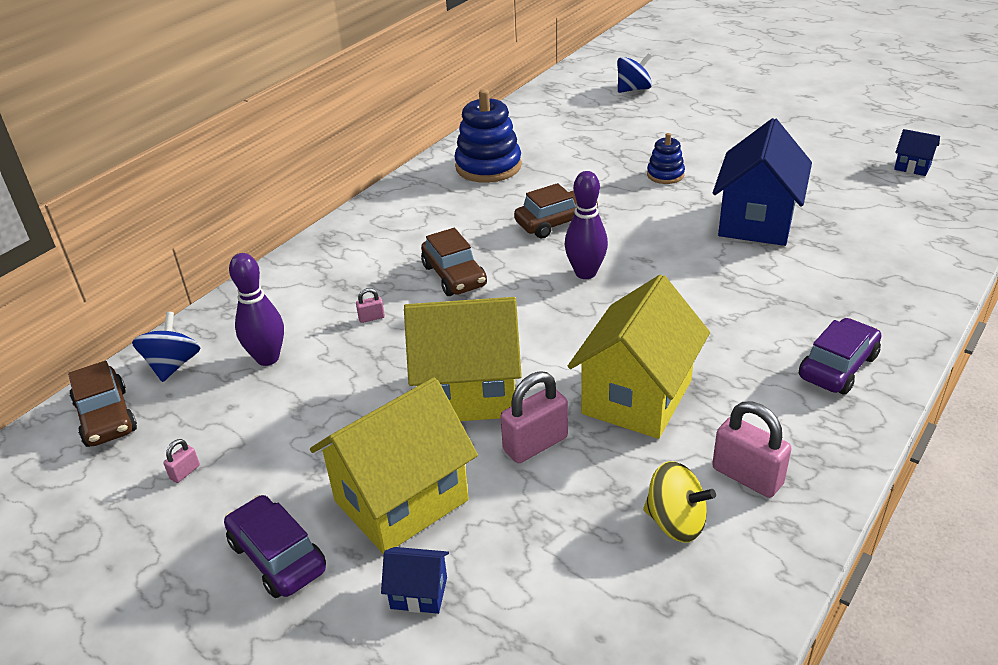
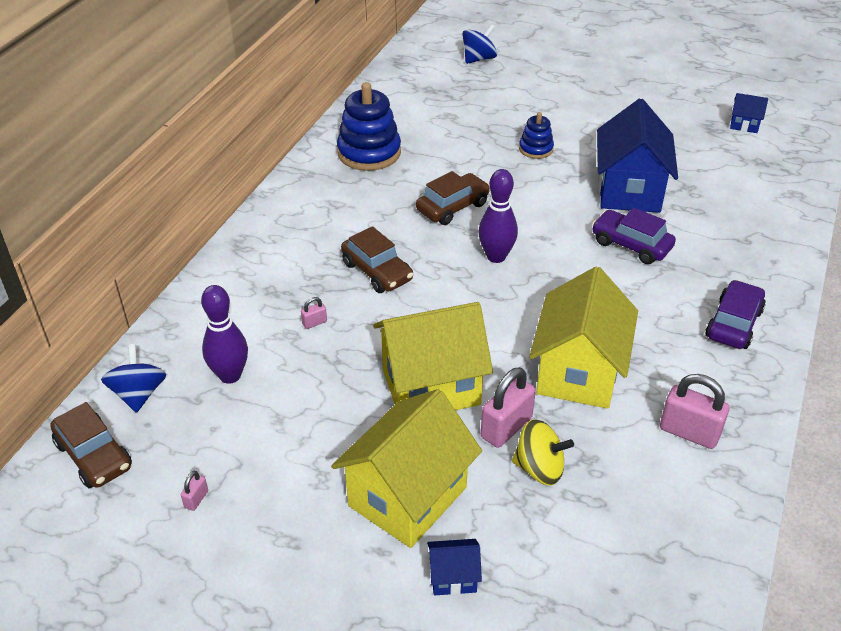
camera: 15 degrees left, 5 degrees up
purple car [224,495,326,598] -> purple car moved to [592,208,676,264]
yellow spinning top [643,461,716,543] -> yellow spinning top moved to [512,419,574,485]

